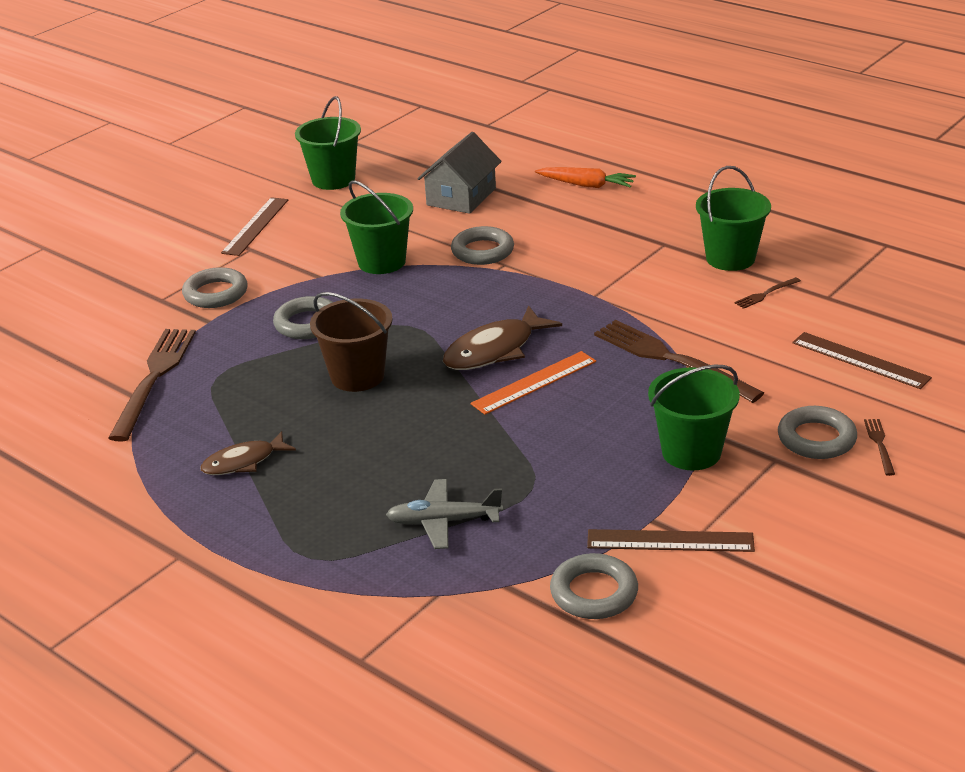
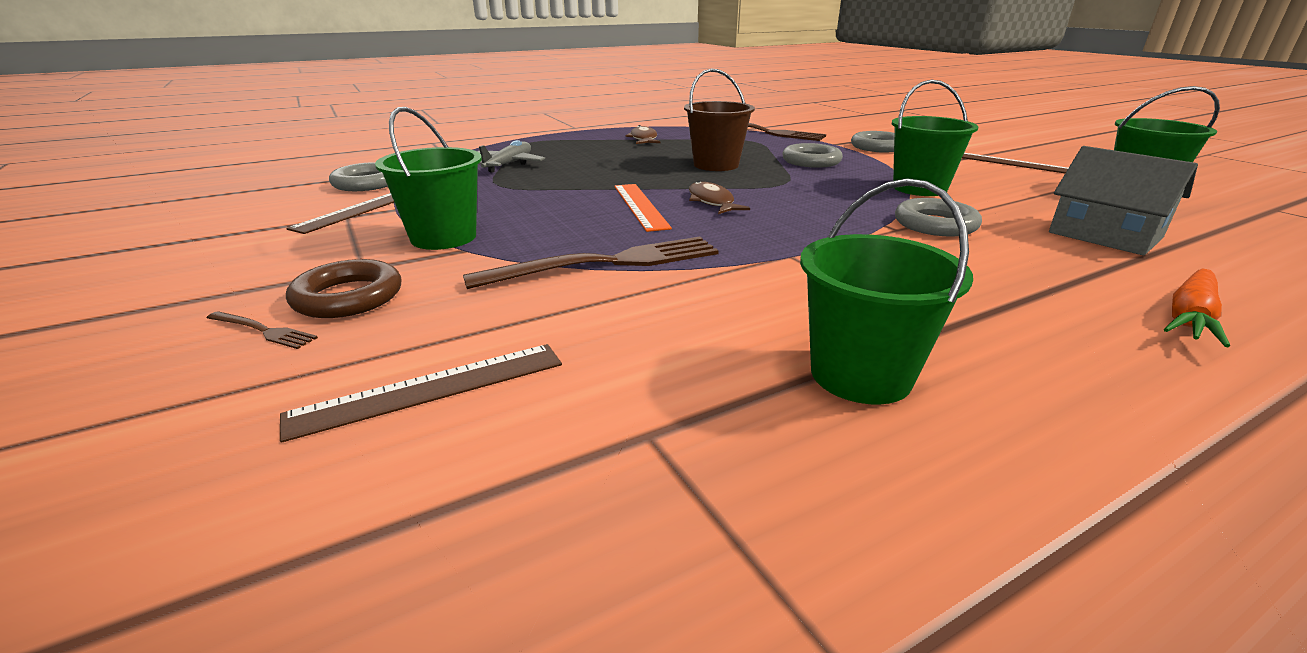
camera: 110 degrees right, 5 degrees down
brown fish [443,305,562,370] -> brown fish [689,181,750,214], size x0.65
brown fork [734,277,801,309] -> none
grey ring [778,406,857,459] -> brown ring [286,259,401,318]

